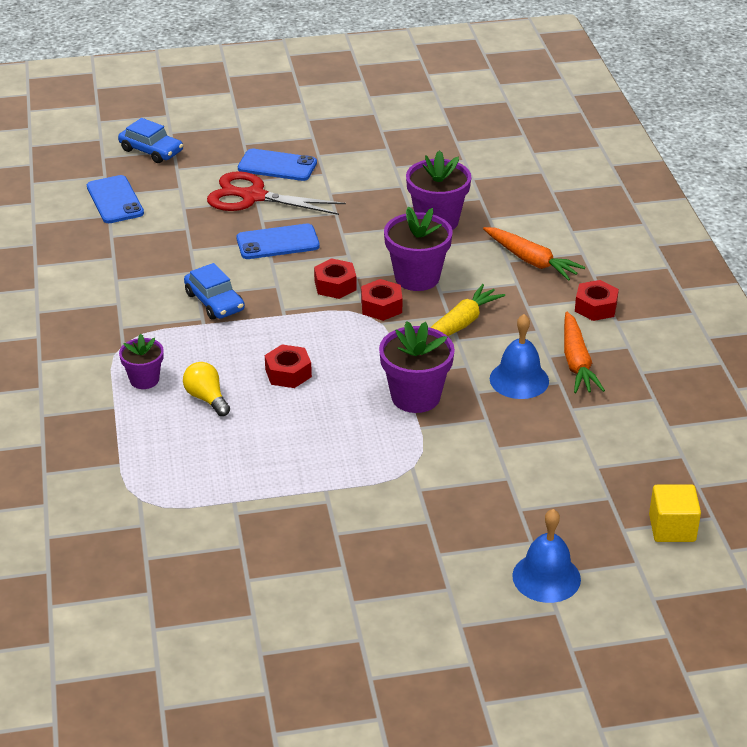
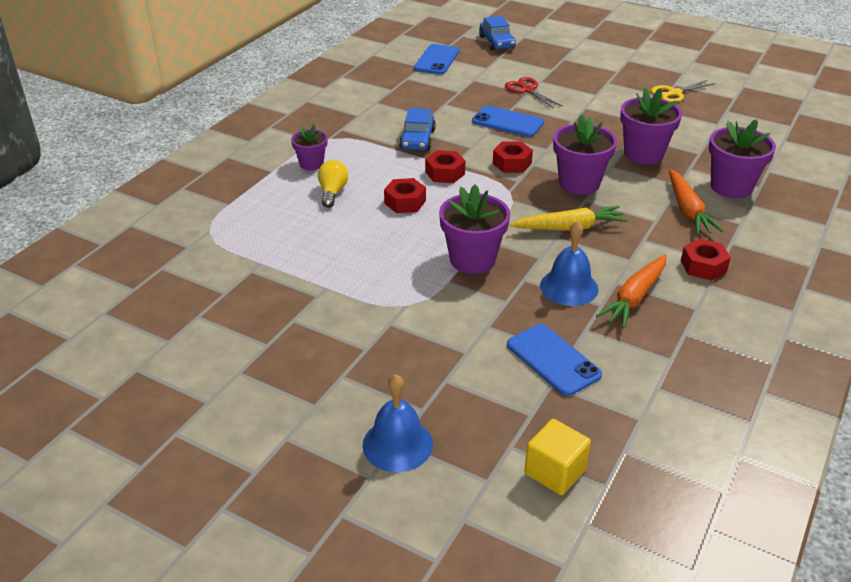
camera: 40 degrees right, 0 degrees up
red scissors [207,171,346,215] -> red scissors [505,77,563,109], size x0.62
blue phone [238,149,317,181] -> blue phone moved to [507,324,602,396]
red nut [361,279,402,321] -> red nut moved to [425,150,465,183]
none -> yellow scissors [651,80,716,102]
none -> purple flower pot [709,119,776,198]

